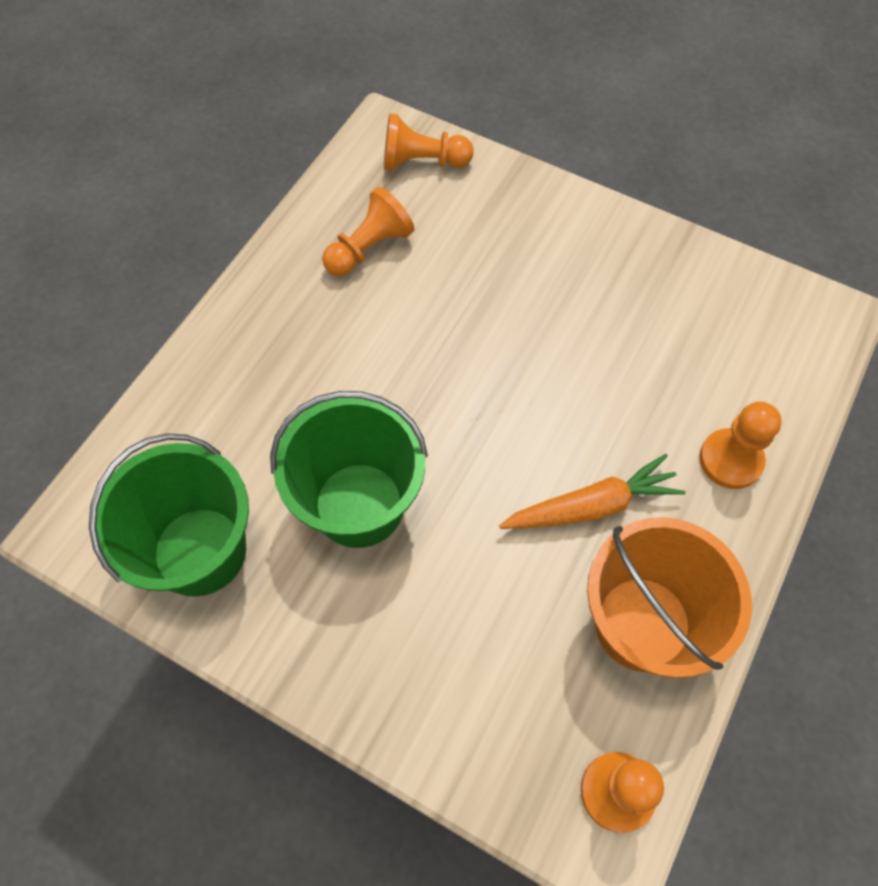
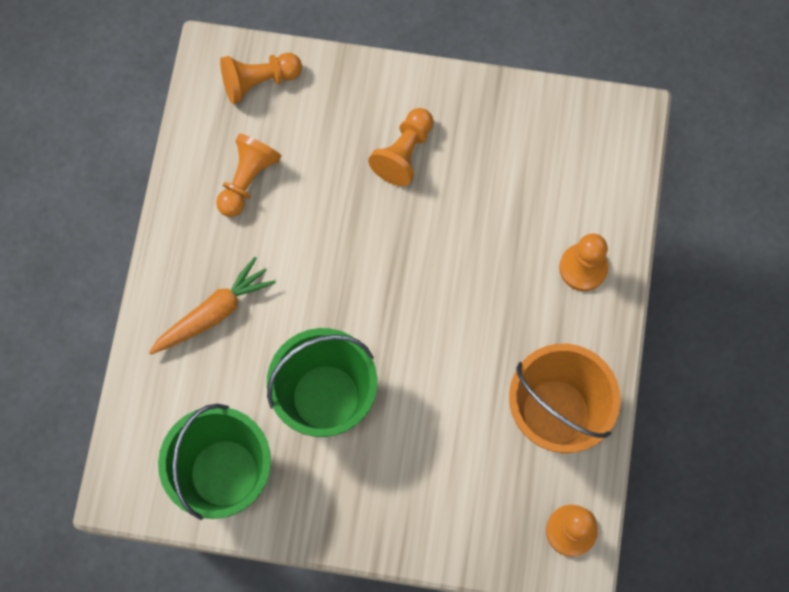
camera: 20 degrees left, 10 degrees up
orange carrot [499,454,686,529] -> orange carrot moved to [149,257,275,355]
none -> orange pawn [368,108,434,186]

